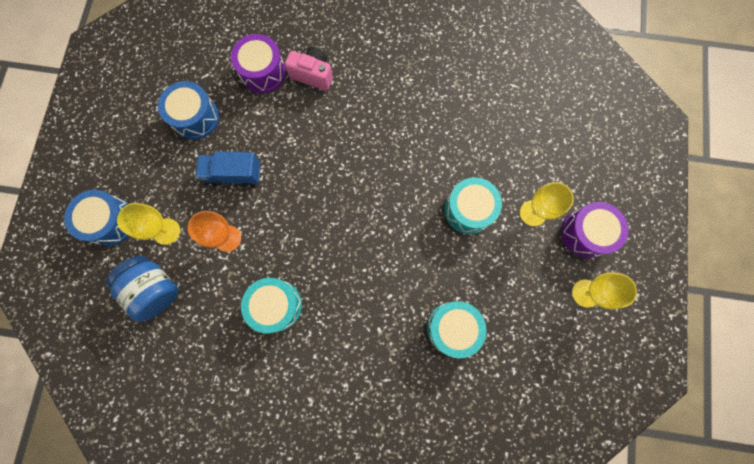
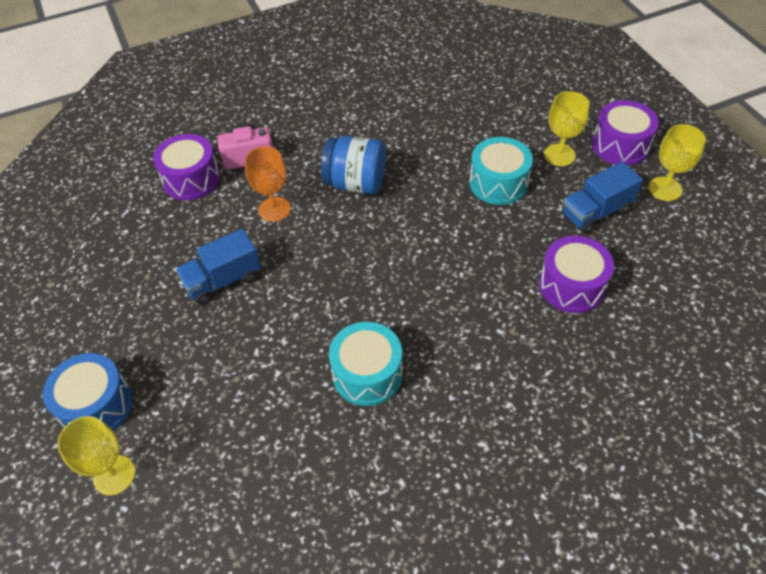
camera: 30 degrees left, 25 degrees down
blue jar [106,256,179,322] -> blue jar moved to [321,136,386,194]
yellow goblet [117,203,180,245] -> yellow goblet moved to [57,416,135,496]
blue drum [158,81,219,140] -> none
orange goblet [188,211,241,252] -> orange goblet moved to [245,146,291,222]
turquoise drum [427,301,487,358] -> purple drum [539,236,614,313]
none -> blue truck [562,162,643,234]

